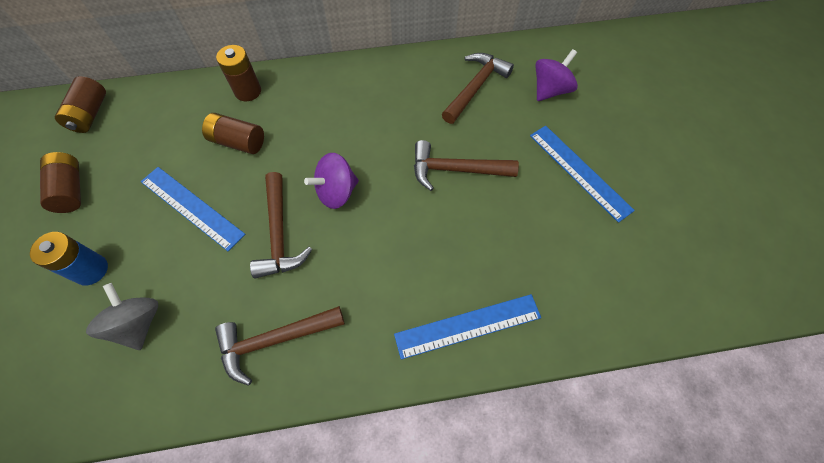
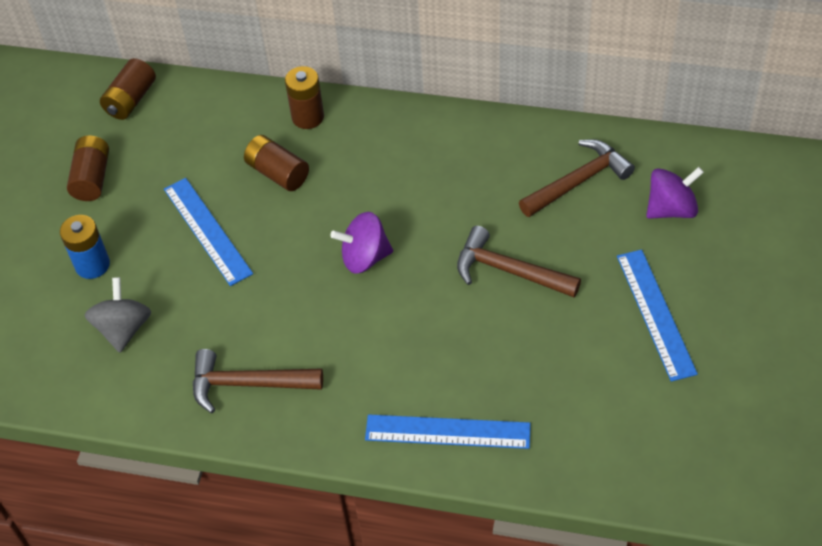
camera: 25 degrees right, 10 degrees down
brown hammer [250,172,312,278] -> none

